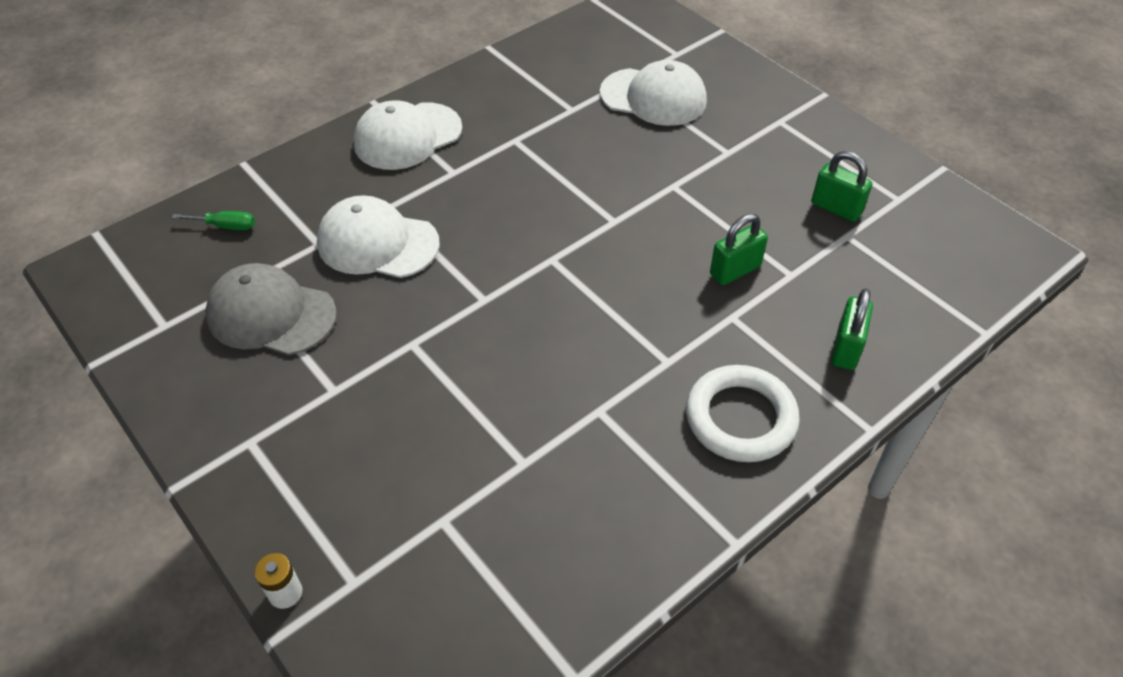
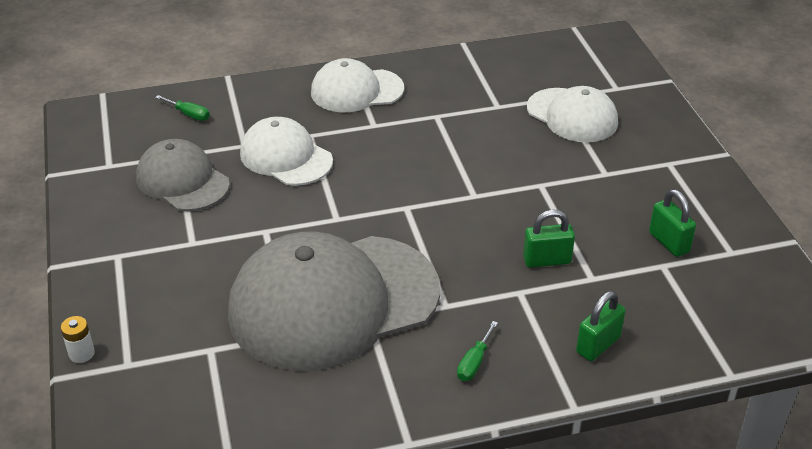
camera: 25 degrees right, 10 degrees down
white ring [686,365,800,462] -> green screwdriver [457,321,498,381]
none -> grey cap [228,232,440,371]

